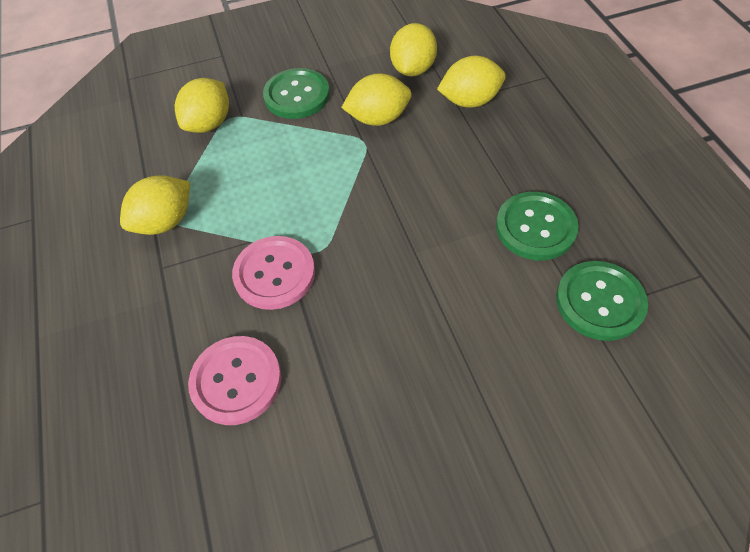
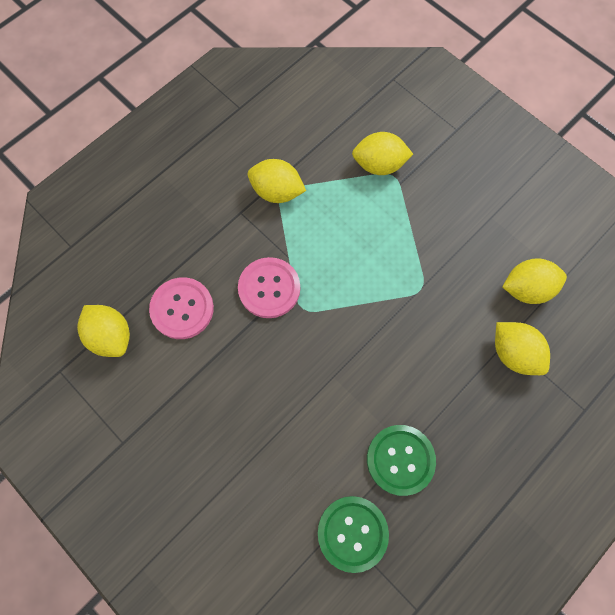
camera: 60 degrees right, 15 degrees up
green button [263,68,330,119] -> none
yellow lemon [341,73,412,126] -> yellow lemon moved to [77,305,130,357]

